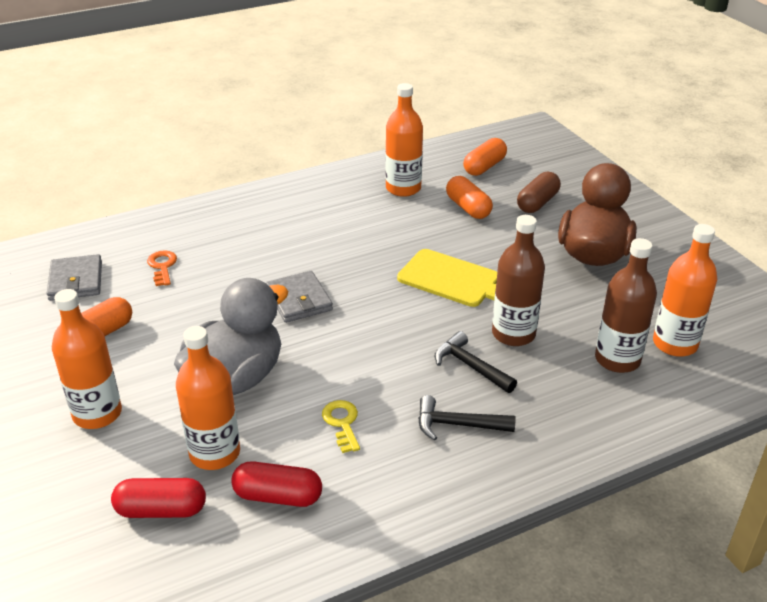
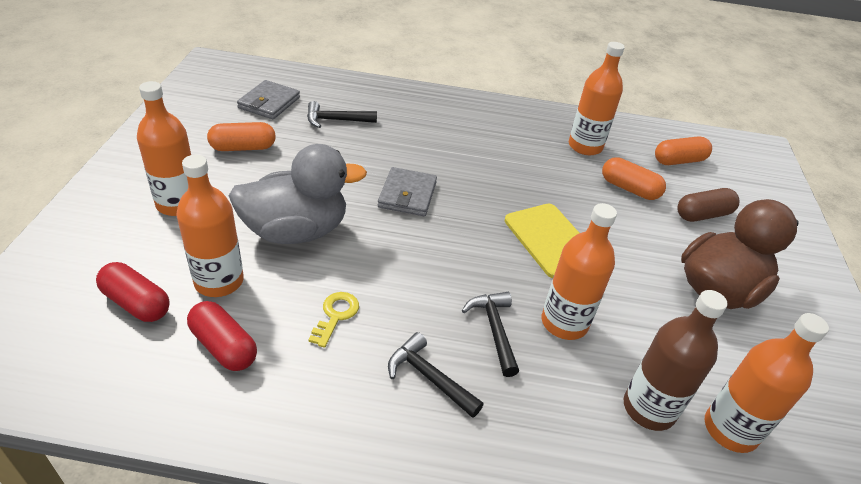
camera: 30 degrees right, 5 degrees up
orange key [147,250,177,286] -> black hammer [307,101,377,128]
orange capsule [446,176,493,219] -> orange capsule turned 60 degrees counterclockwise [602,157,666,200]
brown bottle [492,215,545,346] -> orange bottle [542,203,617,340]

